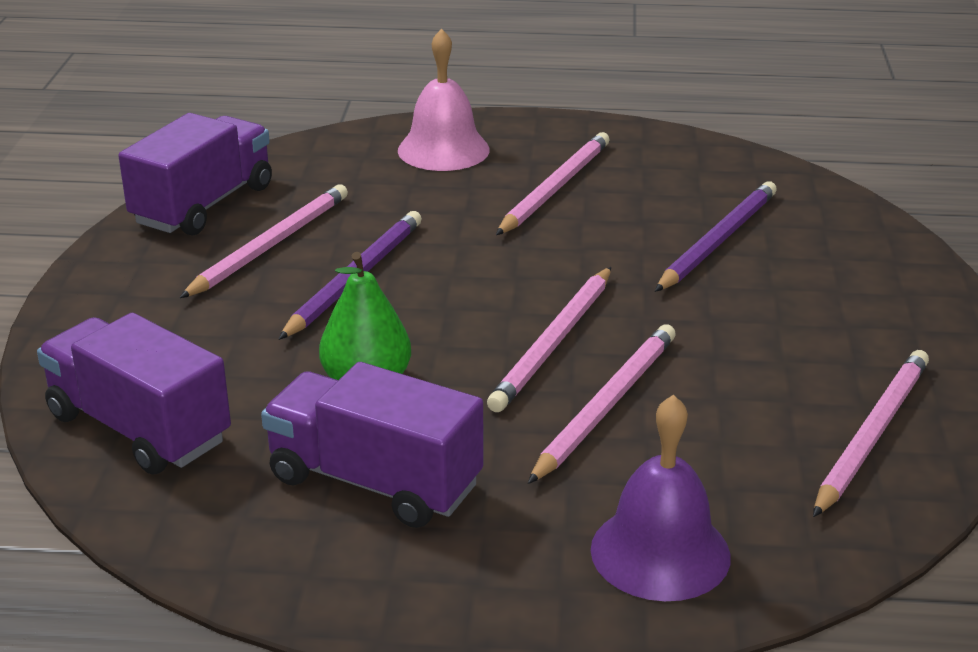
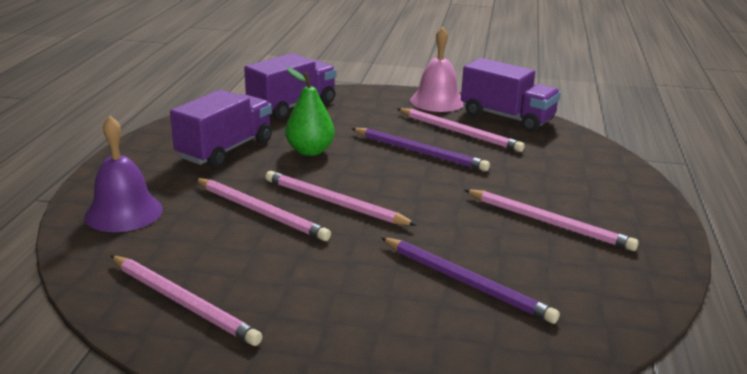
camera: 95 degrees right, 5 degrees down
pink bell [398,28,490,171] -> pink bell moved to [410,27,464,112]

